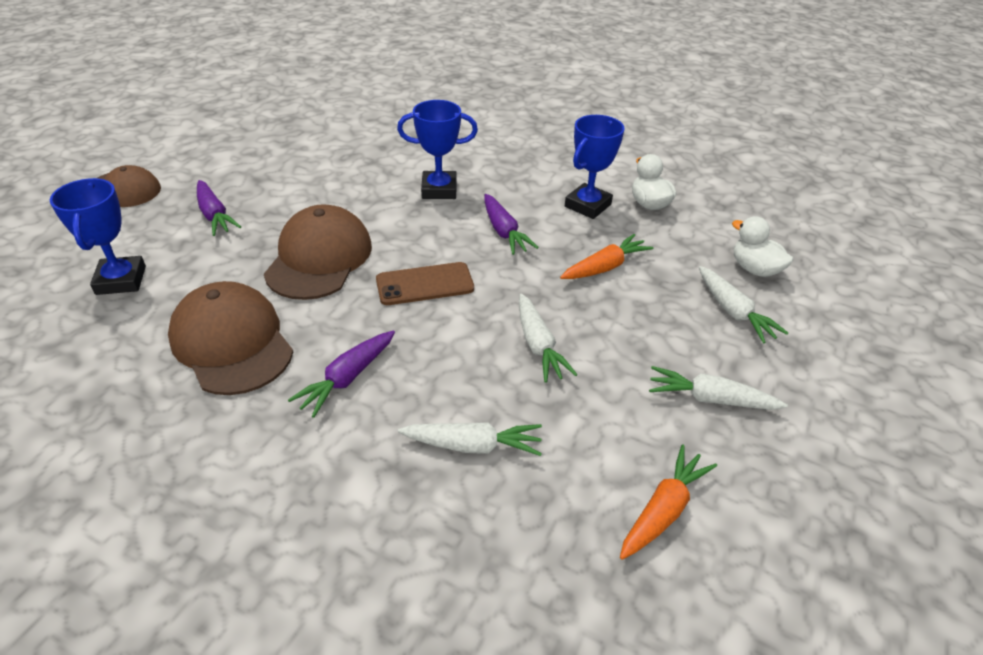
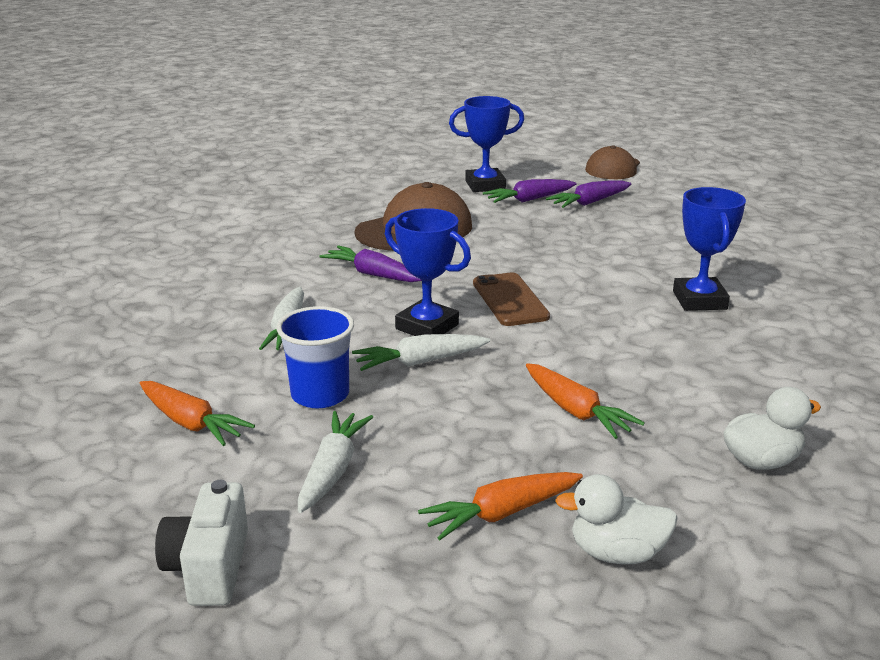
camera: 90 degrees right, 15 degrees down
brown cap [264,204,372,300] -> none
purple carrot [484,194,539,255] -> purple carrot moved to [483,179,576,203]
blue trophy [565,115,624,219] -> blue trophy moved to [385,208,471,336]
white carrot [699,266,788,344] -> orange carrot [418,472,583,540]
white duck [732,216,793,277] -> white duck turned 135 degrees counterclockwise [555,474,678,564]
none -> white camera [155,480,248,606]
none -> blue cup [276,306,354,408]

